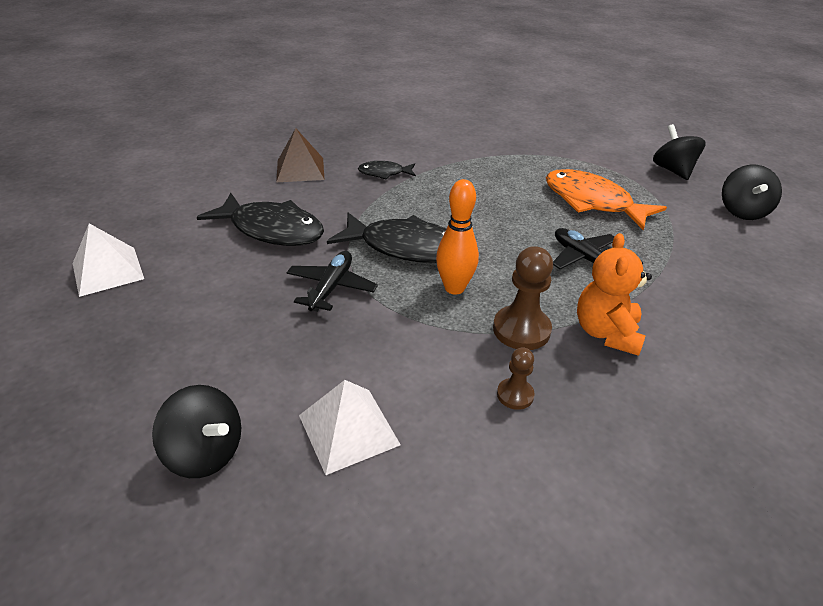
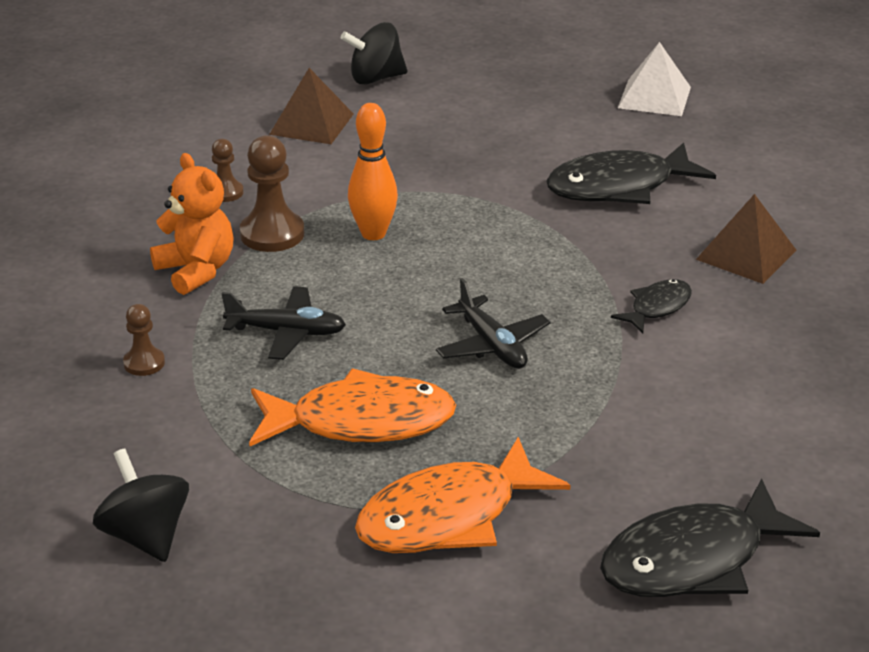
camera: 135 degrees right, 5 degrees down
black plane [287,251,378,312] -> black plane moved to [436,278,550,369]
white pyramid [299,380,401,475] -> brown pyramid [269,68,353,144]
black fish [327,212,446,263] -> black fish moved to [600,479,820,597]
black spinning top [653,124,706,180] -> none
none -> brown pawn [123,304,165,376]
none -> orange fish [355,437,571,553]

